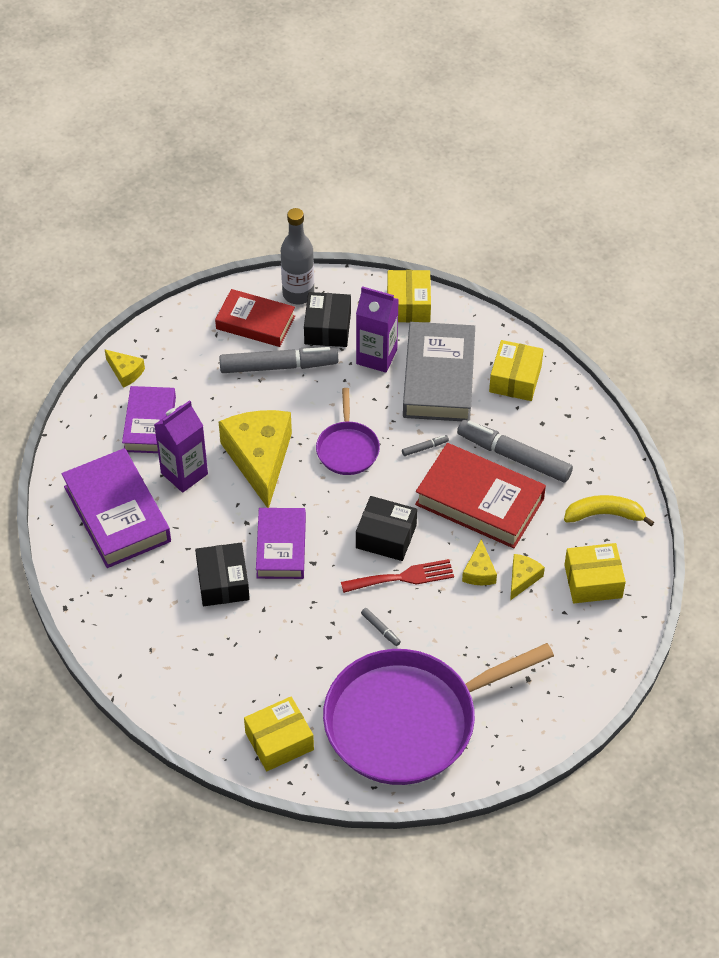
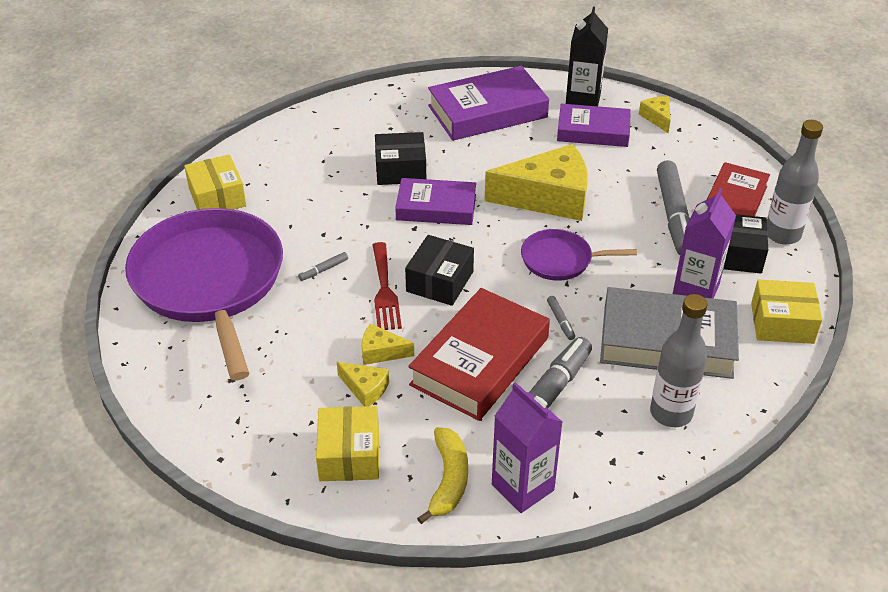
camera: 95 degrees right, 10 degrees down
yellow cheese [104,349,145,388] -> yellow cheese turned 120 degrees clockwise [639,96,671,133]
purple carton [154,400,208,493] -> purple carton moved to [492,382,562,513]
yellow box [489,340,544,401] -> grey bottle [650,294,708,427]
none -> black carton [566,7,608,106]

